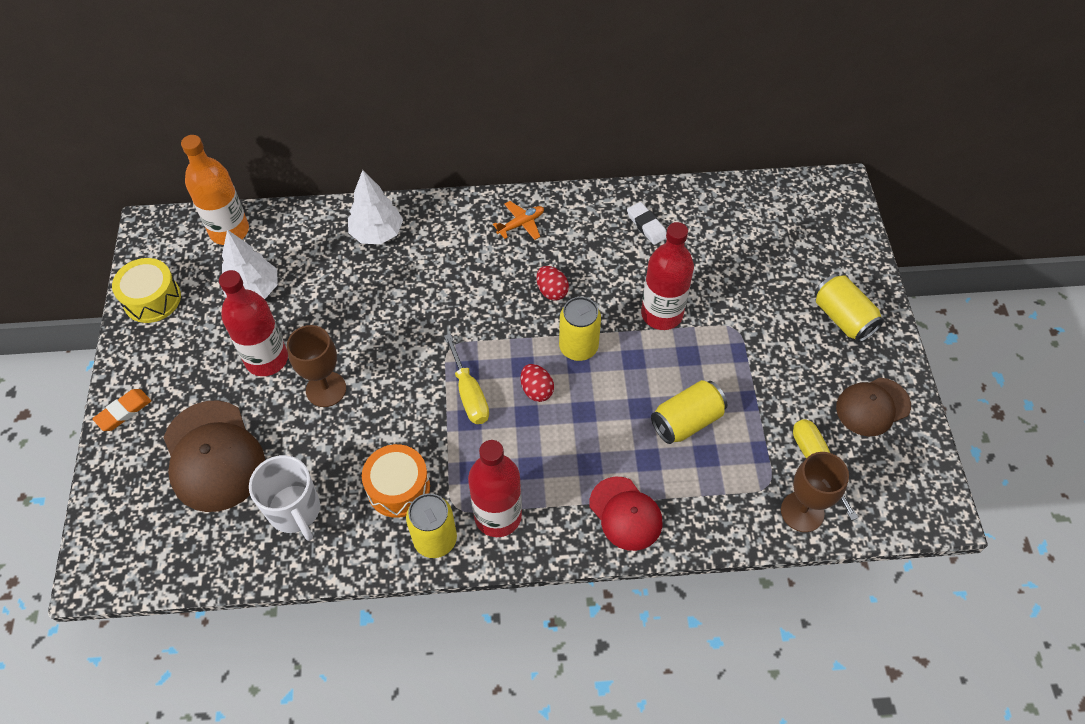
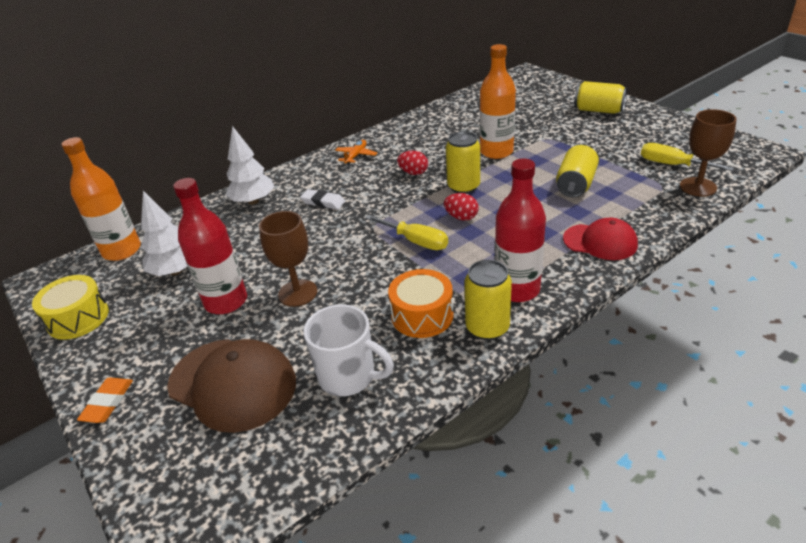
camera: 30 degrees left, 20 degrees down
white eraser [627,202,667,245] -> white eraser moved to [300,189,345,209]
red bottle [641,222,694,330] -> orange bottle [480,44,516,159]
brown cap [836,377,911,436] -> none

